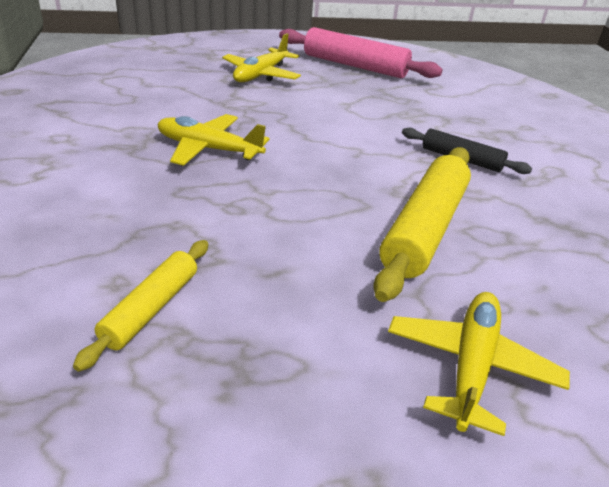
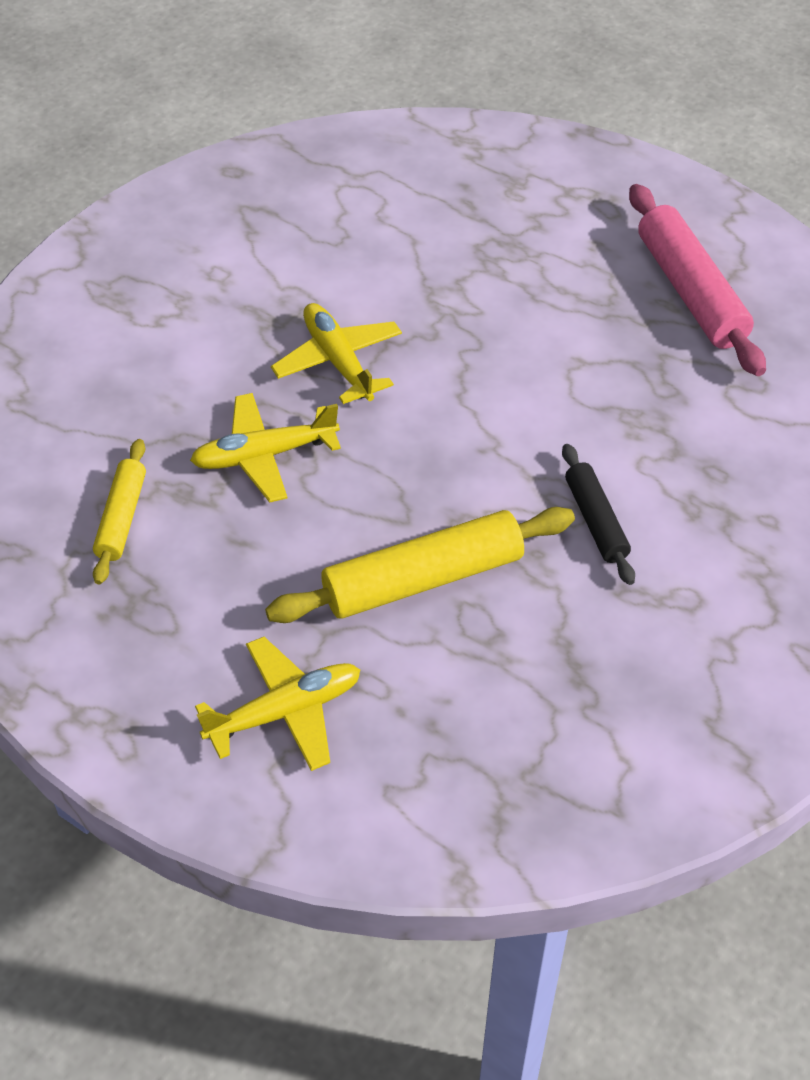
camera: 45 degrees right, 15 degrees up
yellow rolling pin [73,240,208,372] -> yellow rolling pin turned 60 degrees counterclockwise [93,439,146,584]
yellow plane [222,33,301,82] -> yellow plane moved to [190,393,341,503]

